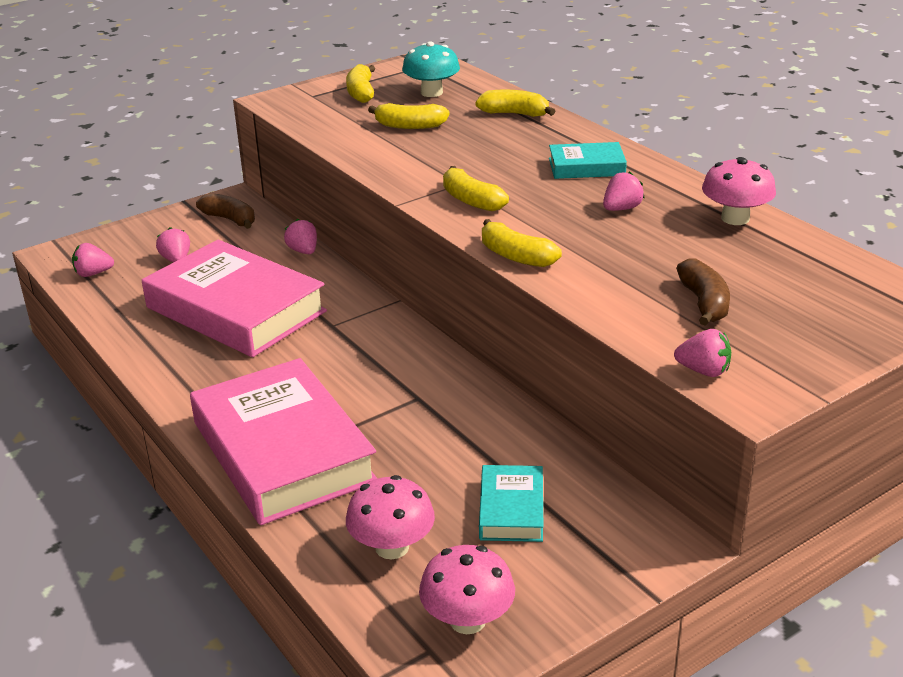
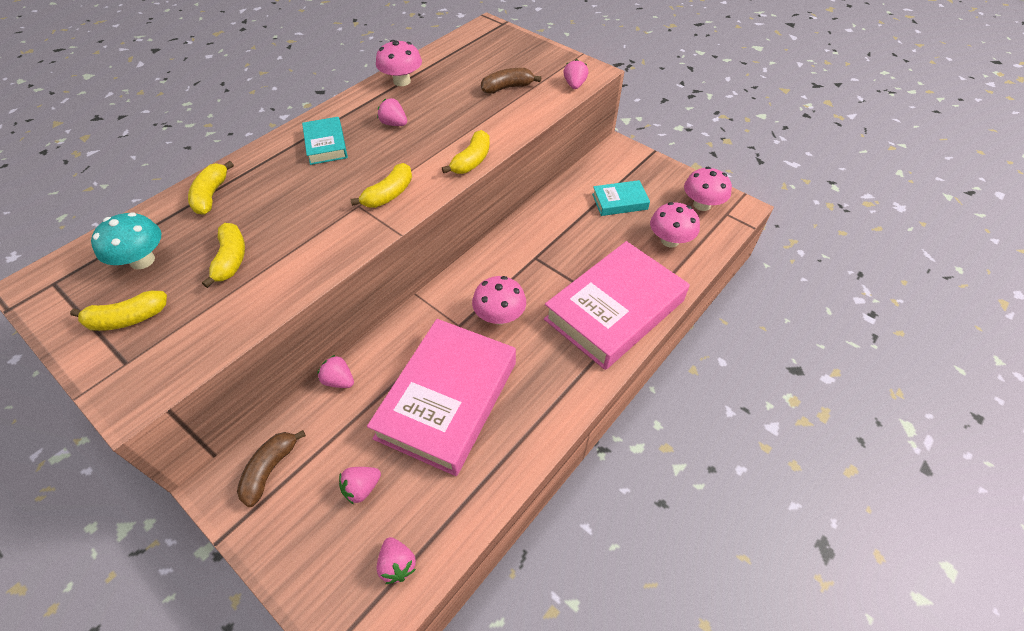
camera: 105 degrees left, 20 degrees up
pink strawberry [284,219,317,254] -> pink strawberry turned 75 degrees clockwise [317,355,354,388]
none -> pink mushroom [472,276,526,325]

